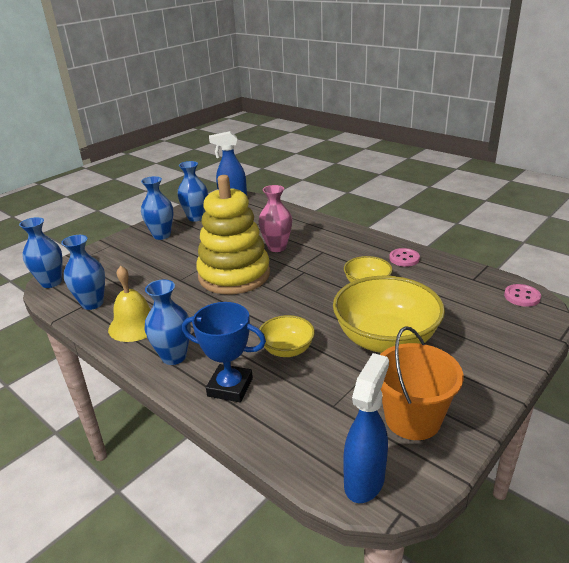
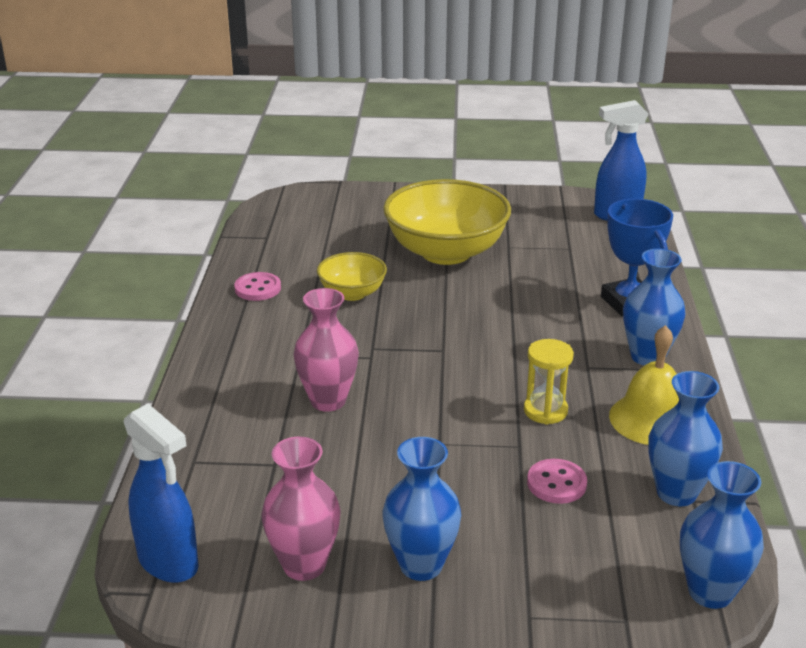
camera: 130 degrees left, 0 degrees up
blue vase [177,161,208,222] -> pink vase [261,437,341,581]
yellow stacking toy [196,175,270,294] -> none
yellow bowl [258,315,315,357] -> none
orange bucket [380,326,463,440] -> none
pink button [504,284,541,307] -> pink button moved to [527,459,587,504]
none -> yellow hourglass [524,339,574,425]

